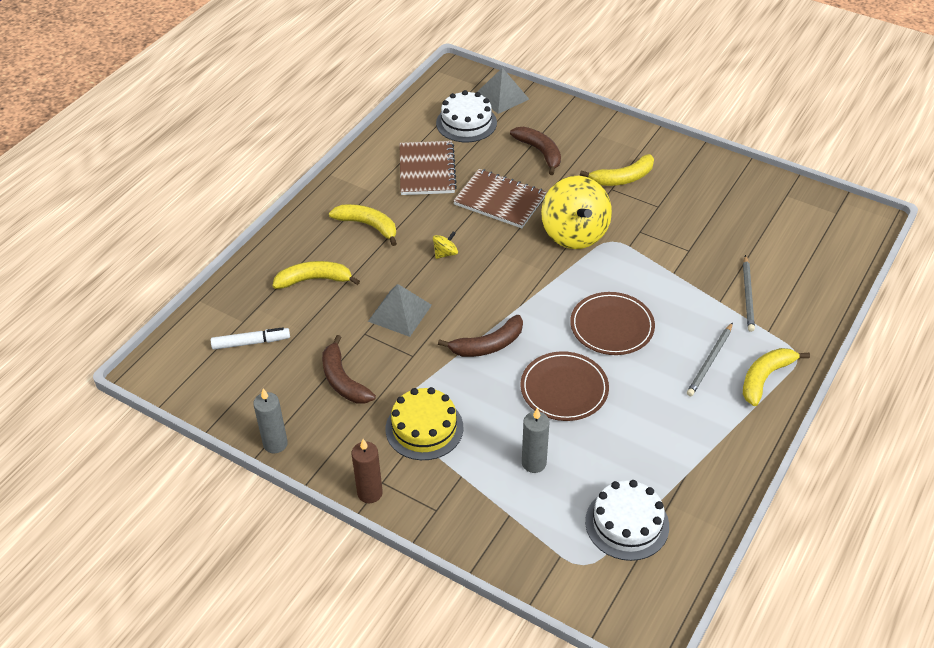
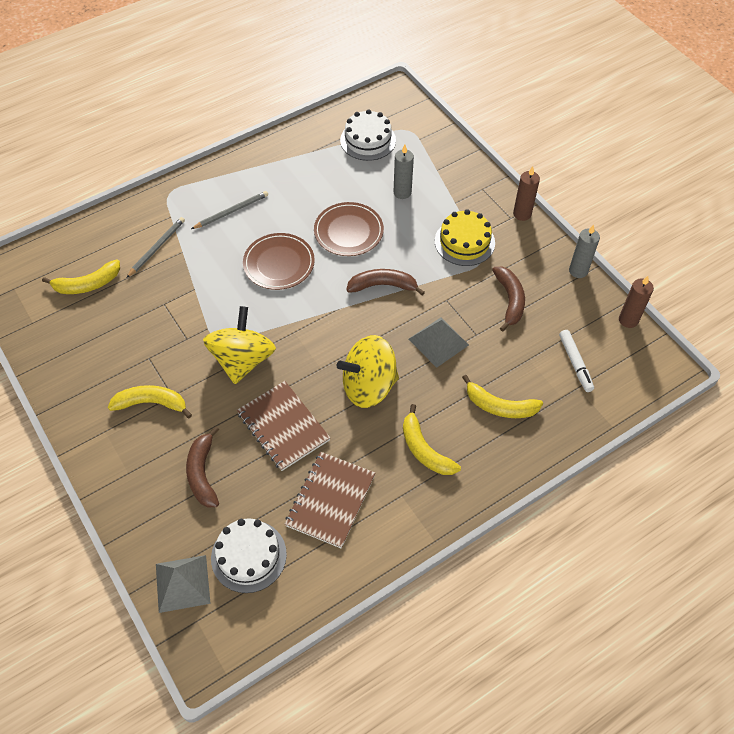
camera: 155 degrees left, 10 degrees up
white marker [211,327,290,350] -> white marker turned 120 degrees counterclockwise [559,330,594,392]
yellow spinning top [433,231,458,259] -> yellow spinning top [337,335,399,408], size x2.43
yellow banana [743,348,810,406] -> yellow banana moved to [42,259,120,294]
none -> brown candle [619,276,654,328]

